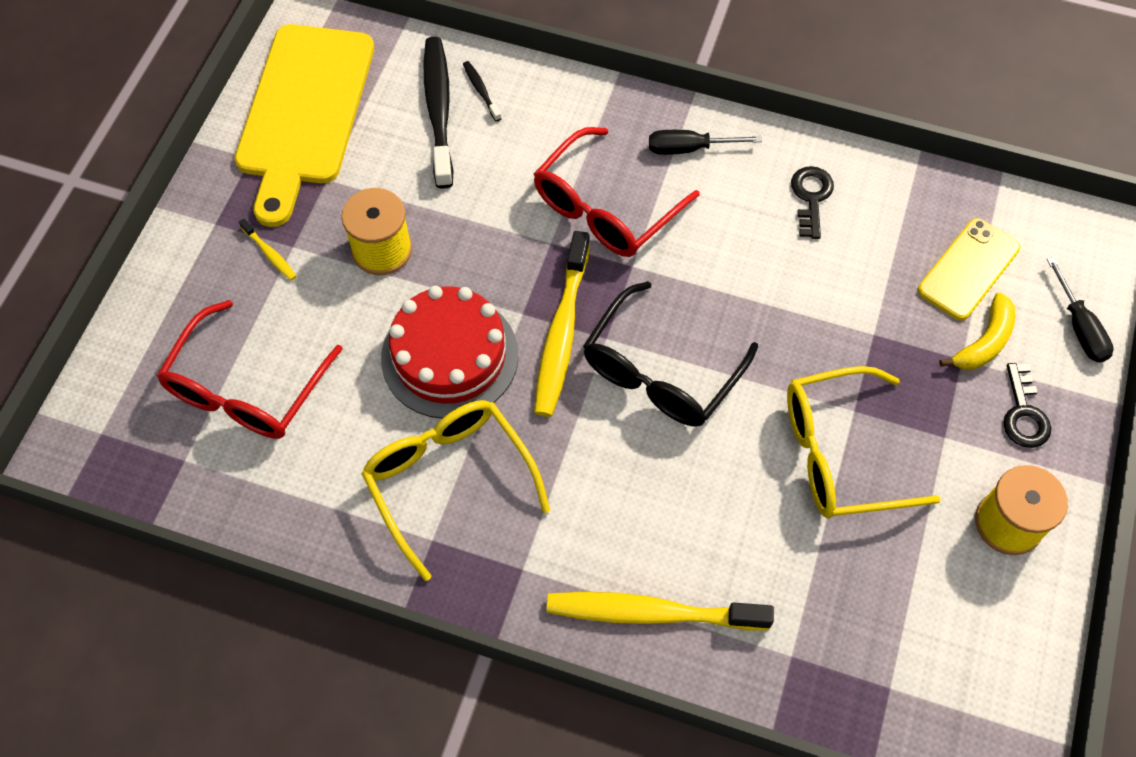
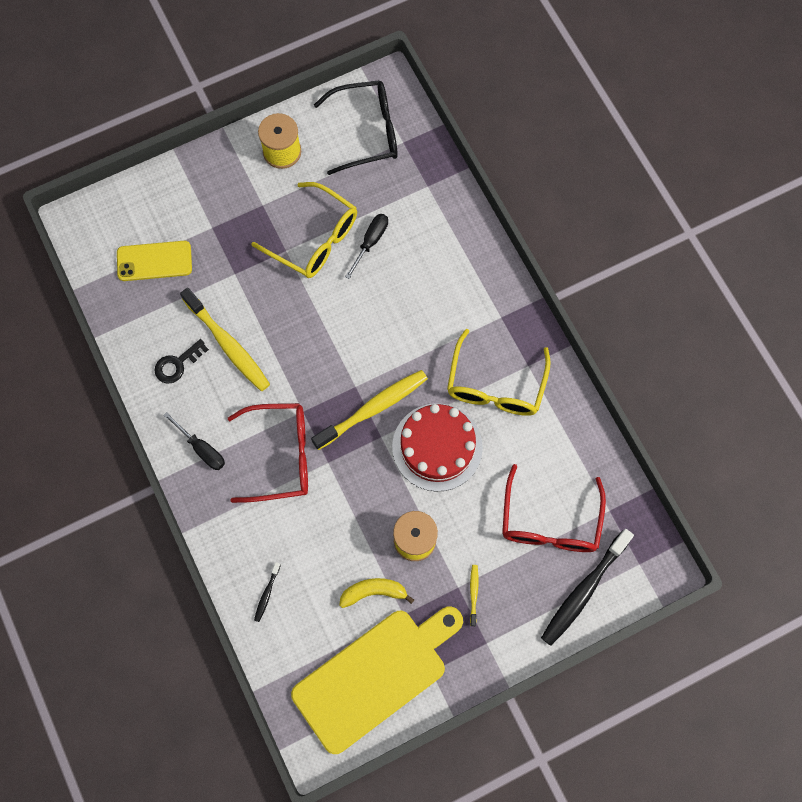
camera: 135 degrees left, 10 degrees up
red glasses [157,300,343,439] -> red glasses turned 120 degrees clockwise [502,464,606,552]
black toothbrush [424,37,453,189] -> black toothbrush moved to [541,529,634,646]
yellow toothbrush [547,592,774,631] -> yellow toothbrush moved to [180,288,270,391]
black glasses [583,281,758,427] -> black glasses moved to [314,80,398,175]
yellow banana [939,293,1015,370] -> yellow banana moved to [339,578,414,608]
black key [1003,363,1051,448] -> none
black screwdriver [1047,257,1114,362] -> black screwdriver moved to [345,214,388,279]

